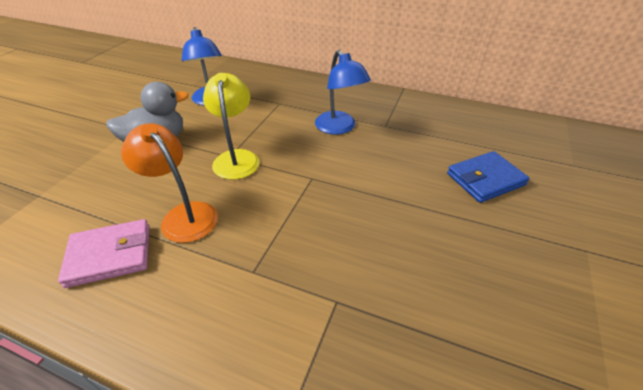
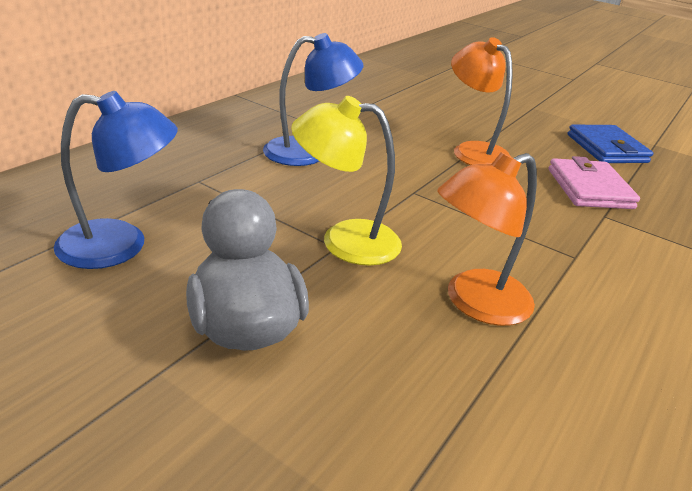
camera: 80 degrees left, 10 degrees down
pink wallet [58,219,149,288] -> pink wallet moved to [549,156,640,209]
blue wallet [447,151,529,203] -> blue wallet moved to [568,125,653,163]
none -> orange lamp [451,37,513,165]

